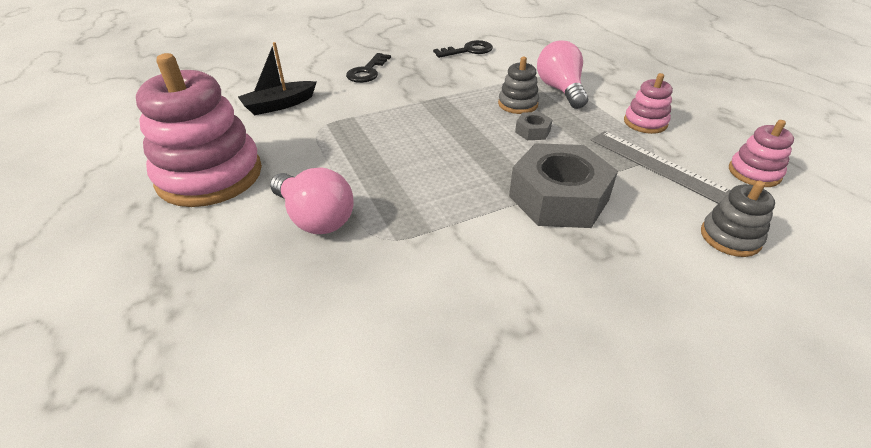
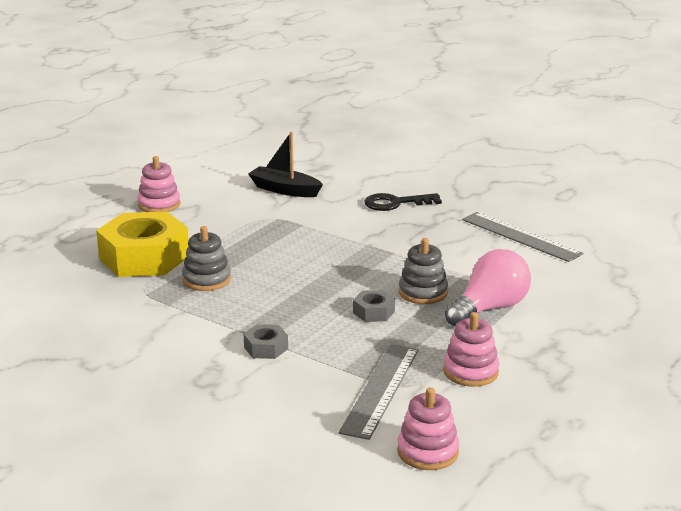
camera: 60 degrees right, 15 degrees down
pink stacking toy [136,53,262,207] -> pink stacking toy [137,156,180,212], size x0.48
pink light bulb [270,167,353,234] -> yellow nut [96,212,189,277]
black key [433,40,493,58] -> grey ruler [462,212,584,262]
grey nut [509,143,618,228] -> grey nut [244,324,288,359], size x0.43
grey stacking toy [701,181,775,257] -> grey stacking toy moved to [182,226,231,291]

